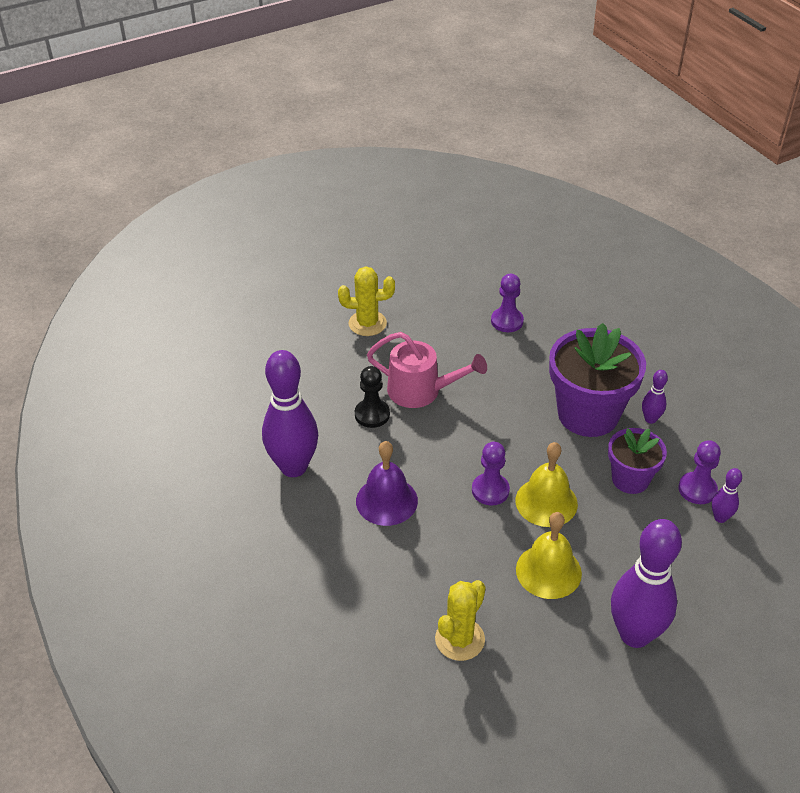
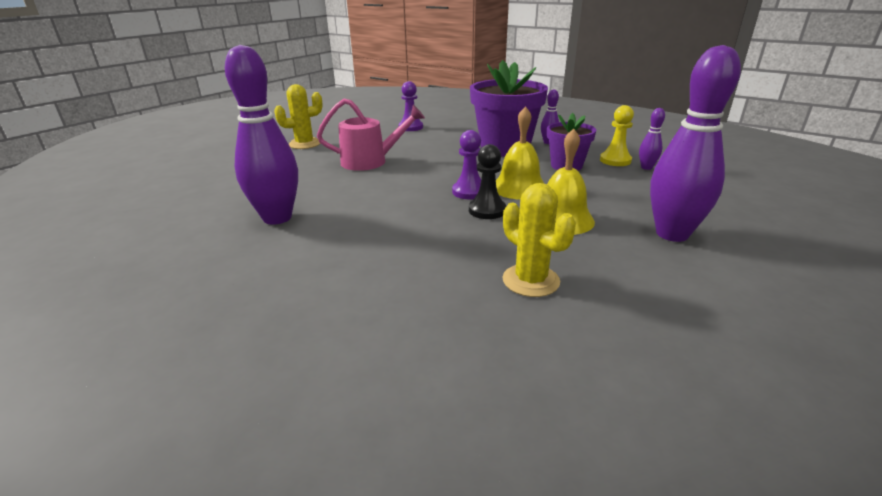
camera: 25 degrees left, 15 degrees down
black pawn [355,366,390,428] -> black pawn moved to [469,144,506,219]
purple bell [356,441,418,526] -> none
yellow cactus [435,580,485,661] -> yellow cactus turned 45 degrees counterclockwise [503,183,576,297]
purple pawn [678,440,721,504] -> yellow pawn [600,105,634,166]

